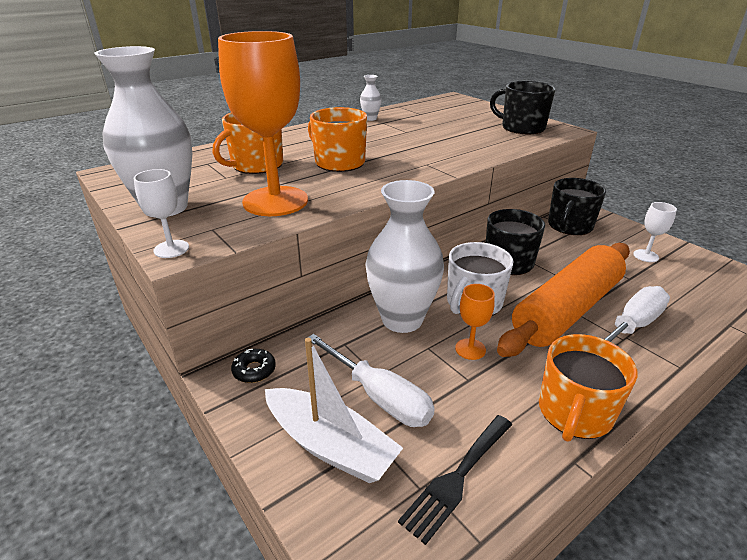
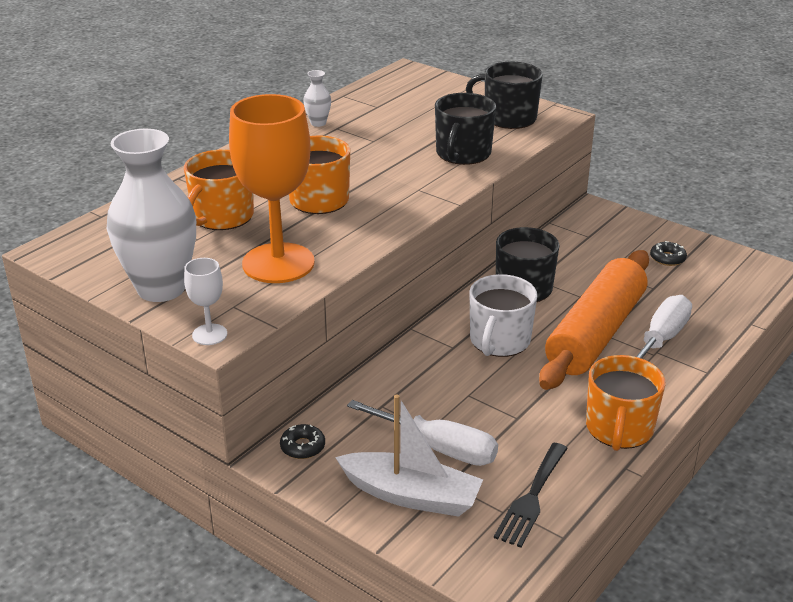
camera: 15 degrees left, 0 degrees up
white vase [365,180,444,333] -> none
orange goblet [455,284,495,360] -> none
black mug [548,178,606,235] -> black mug moved to [435,93,496,165]
white goblet [633,202,677,262] -> black donut [650,241,687,266]

